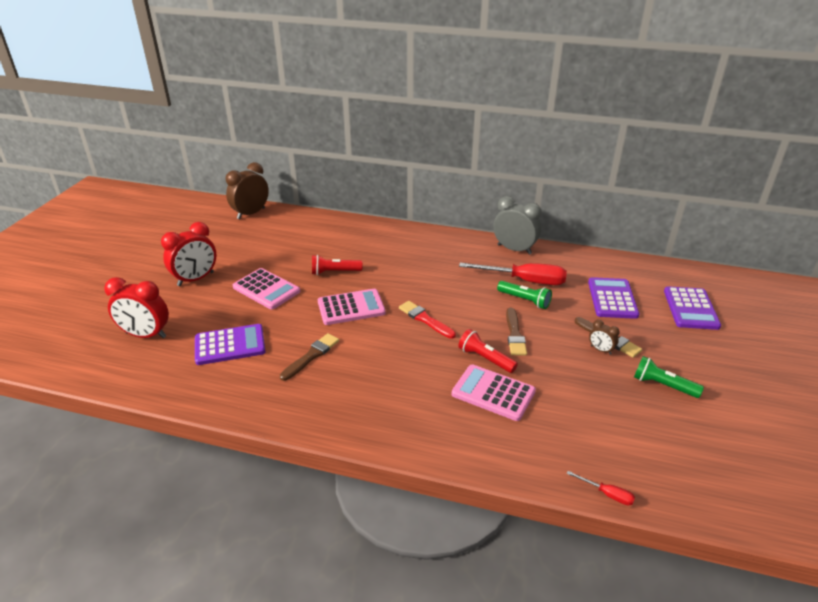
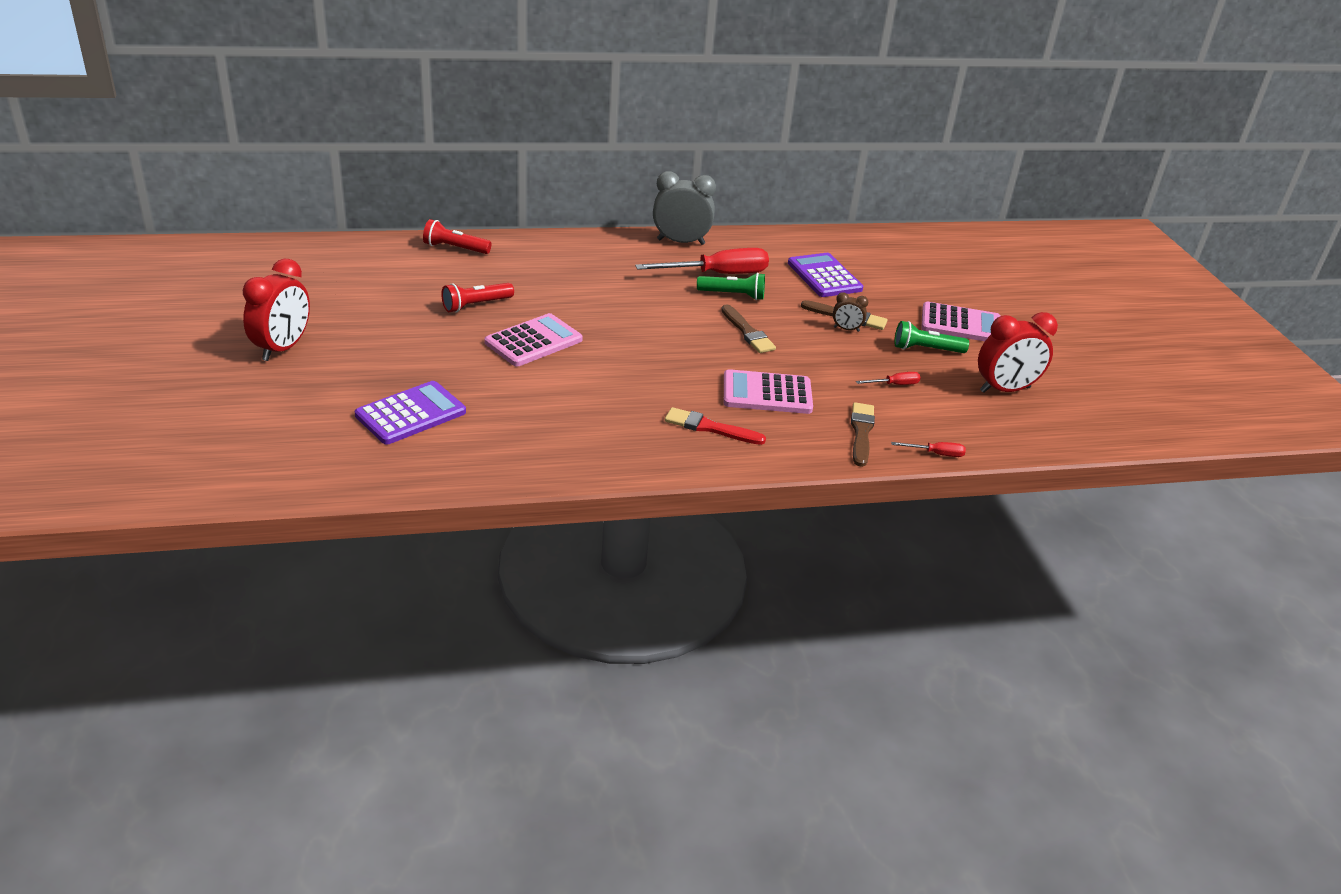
camera: 30 degrees left, 0 degrees up
red clock [104,277,169,338] -> red clock moved to [978,312,1058,393]
brown clock [226,162,269,219] -> none
pink calculator [233,268,300,310] -> pink calculator moved to [921,302,1000,341]
brown brush [280,333,339,381] -> brown brush moved to [851,402,875,467]
red brush [399,301,456,339] -> red brush moved to [665,407,766,445]
red flashlight [458,329,518,373] -> red flashlight moved to [423,219,491,254]
purple calculator [664,286,721,330] -> none
none -> red screwdriver [856,372,921,385]

